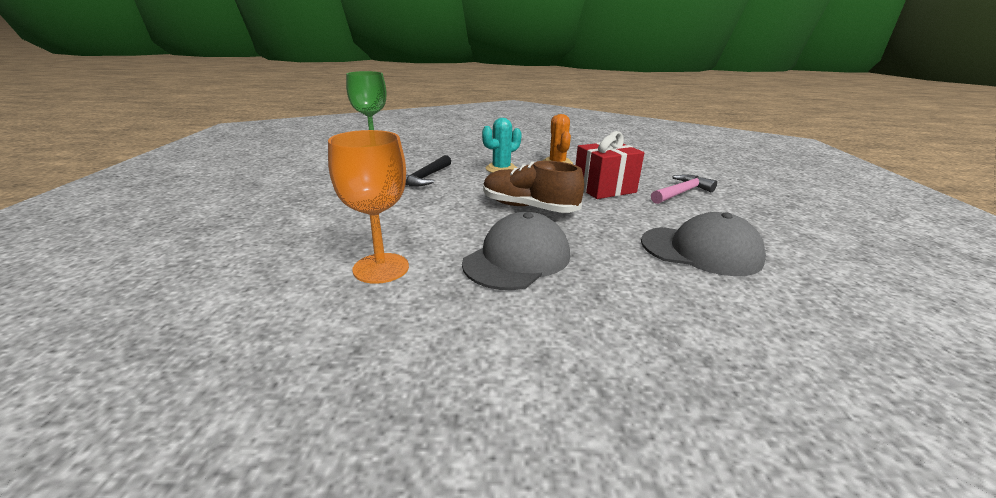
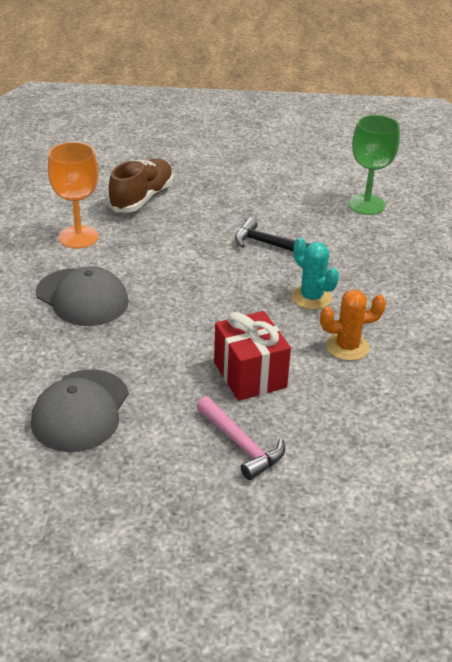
camera: 90 degrees right, 10 degrees up
brown shoe [483,161,584,213] -> brown shoe moved to [108,159,173,212]

